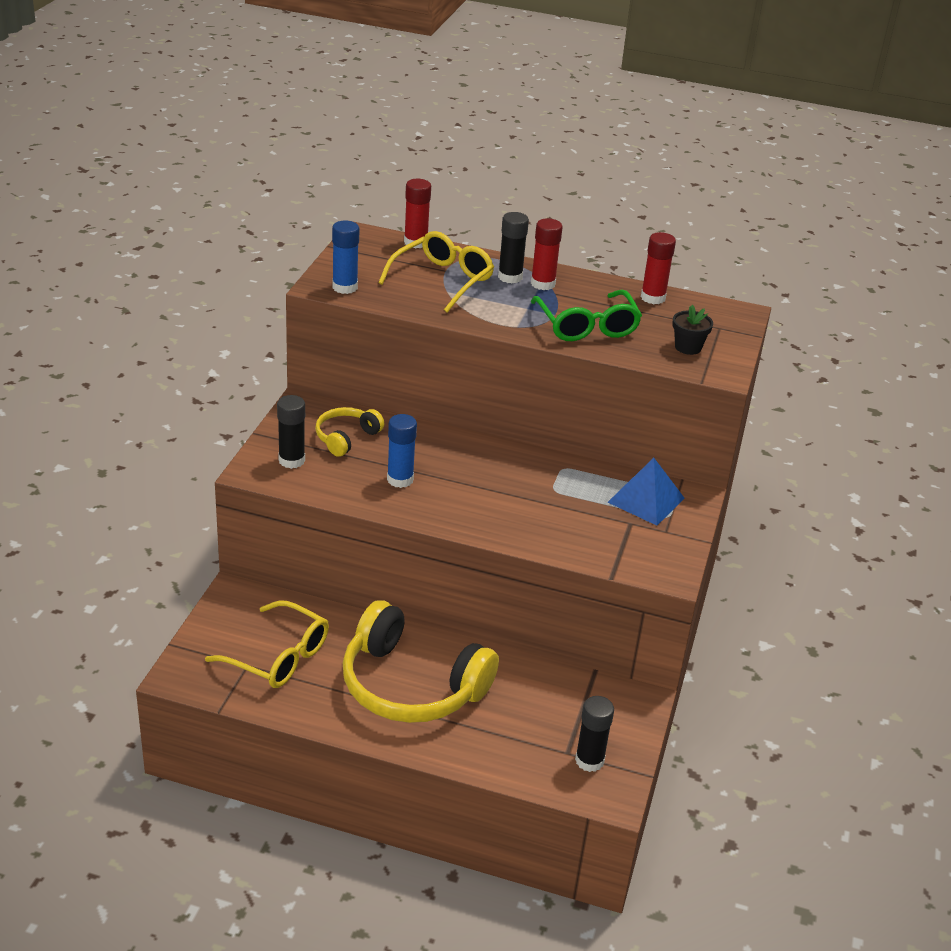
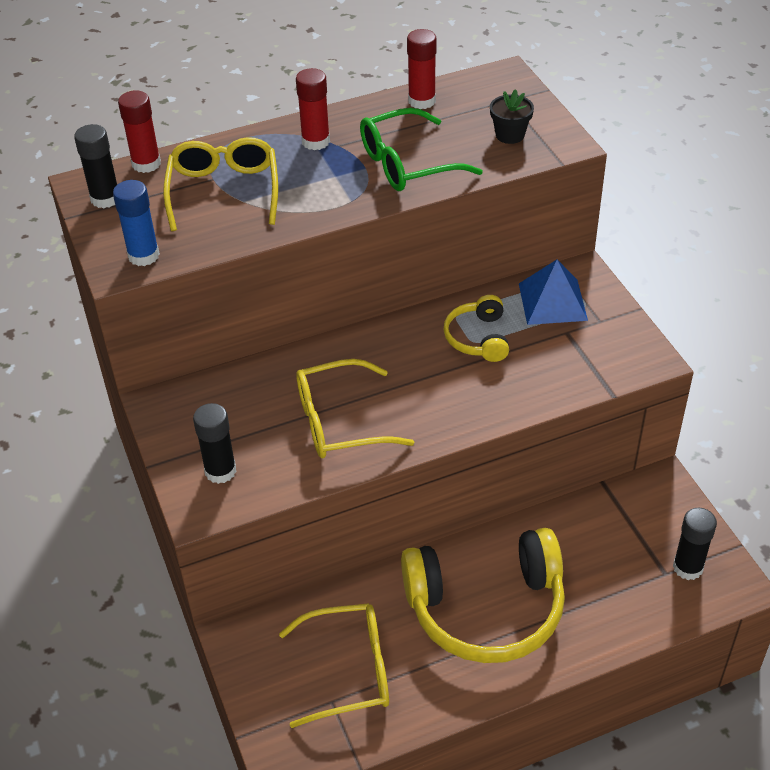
camera: 35 degrees left, 10 degrees up
yellow headphones [315,407,384,457] -> yellow headphones moved to [444,295,509,362]
blue glue stick [387,414,417,488] -> yellow glasses [296,359,414,458]
black glue stick [498,212,529,283] -> black glue stick moved to [74,124,117,208]
green glasses [531,290,642,341] -> green glasses turned 120 degrees clockwise [360,108,483,191]

